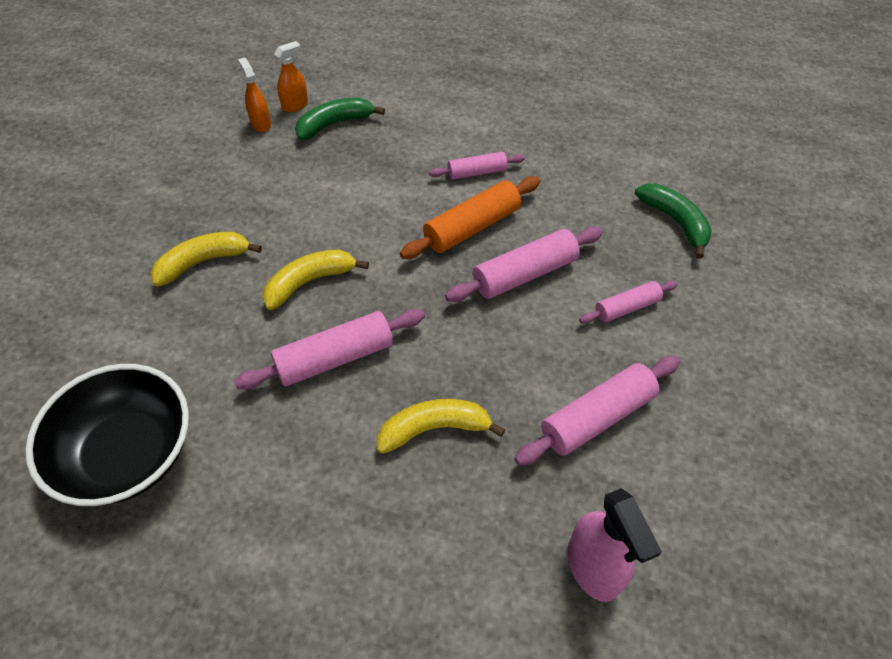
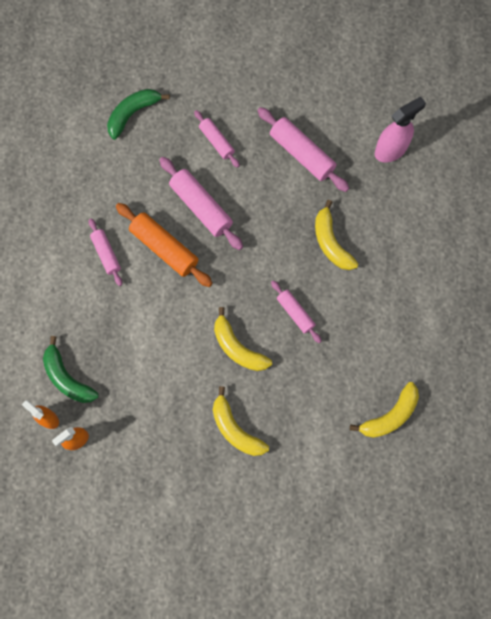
camera: 100 degrees left, 20 degrees up
black bowl [25,364,189,506] -> yellow banana [350,382,419,438]
pink rolling pin [234,309,425,390] -> pink rolling pin [271,280,322,343], size x0.61

